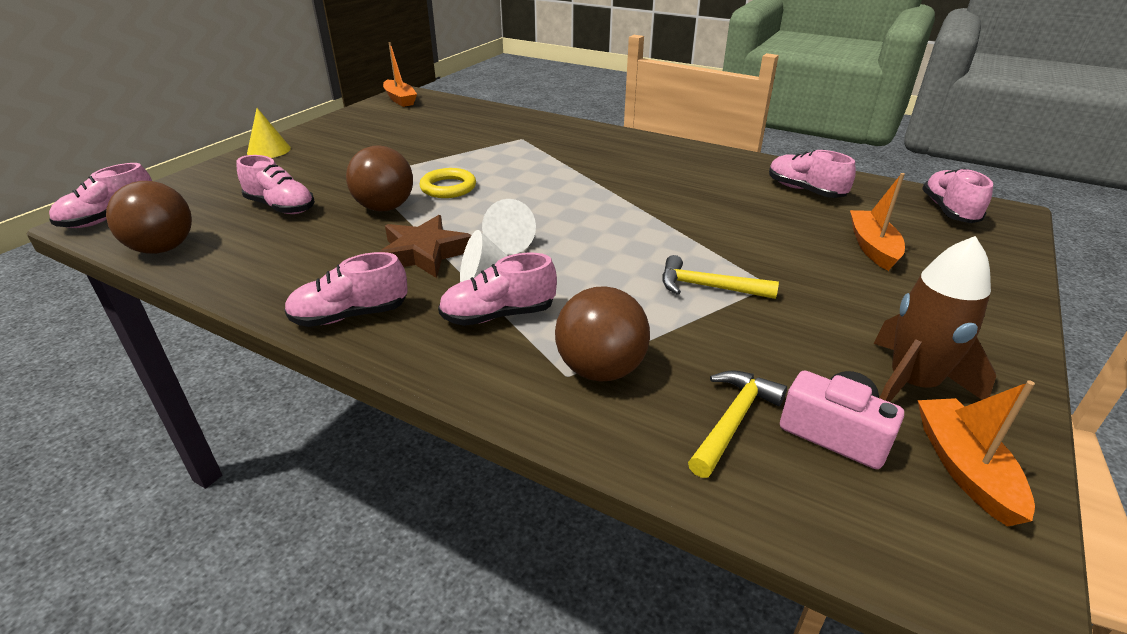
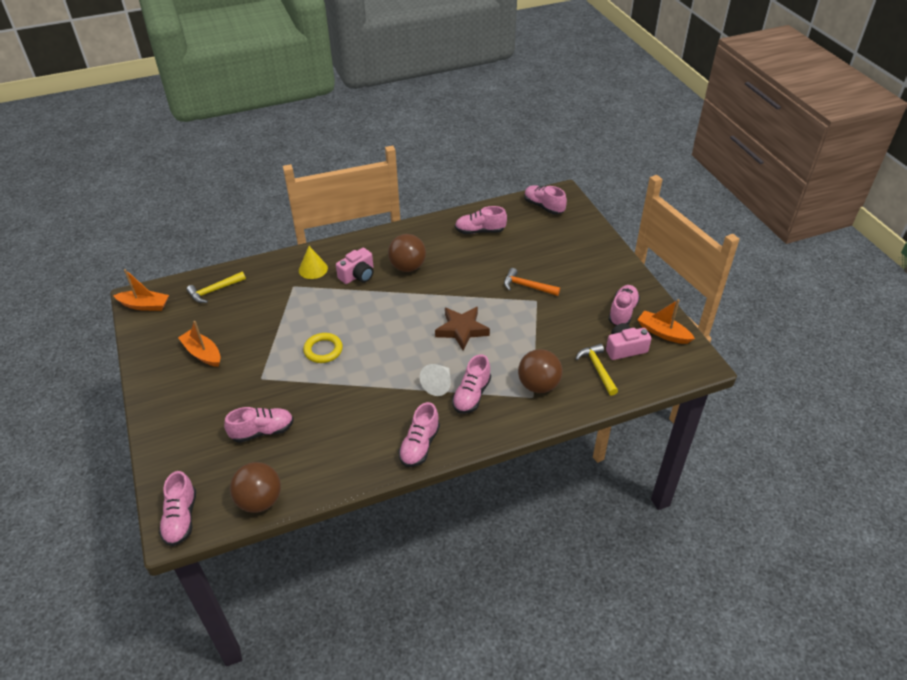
camera: 50 degrees left, 10 degrees up
yellow cone [247,108,291,158] -> yellow cone moved to [299,246,328,279]
brown ball [346,145,413,211] -> brown ball moved to [388,234,426,272]
brown star [379,215,471,278] -> brown star moved to [435,307,490,350]
white cone [482,199,536,255] -> none
yellow hammer [662,255,779,299] -> yellow hammer moved to [187,271,246,303]
orange boat [850,173,905,271] -> orange boat moved to [178,321,220,367]
brown rocket [873,236,996,402] -> pink shoe [608,285,640,326]
none -> pink camera [336,248,374,284]
none -> orange hammer [504,268,560,296]

